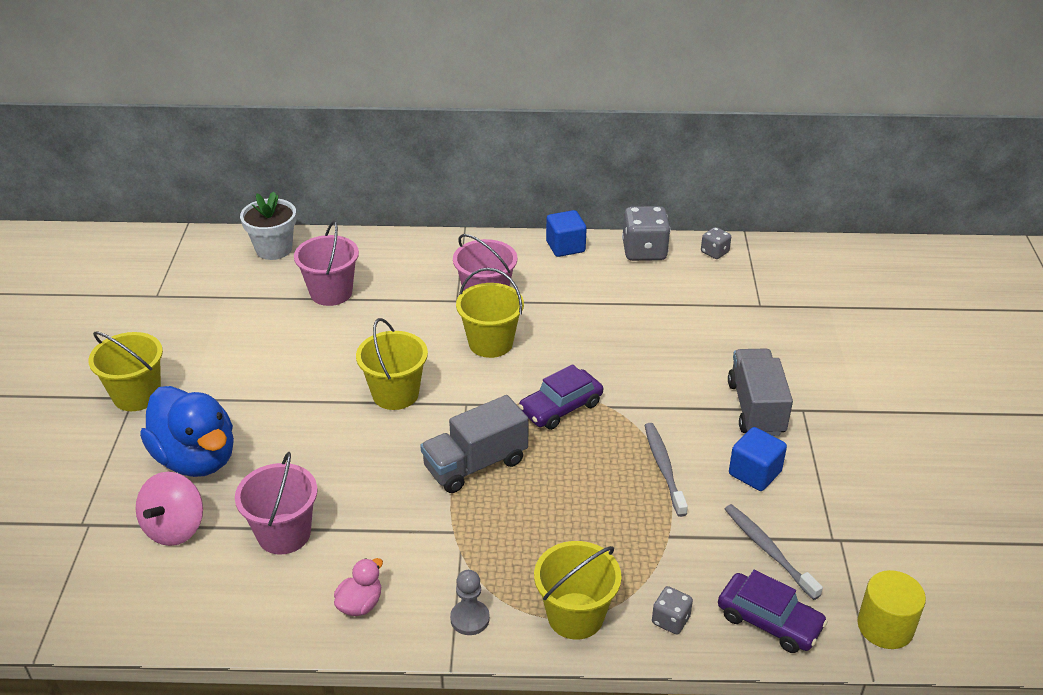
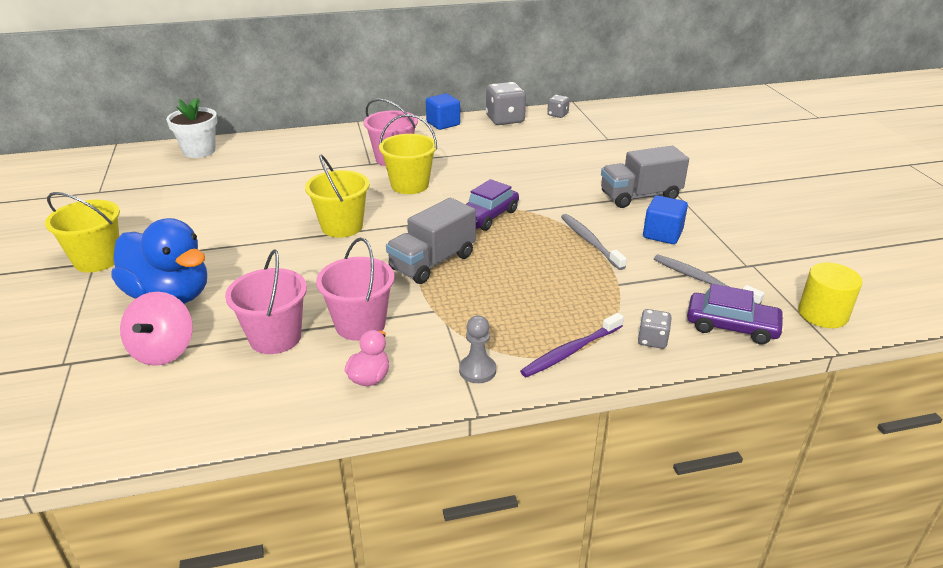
camera: 15 degrees left, 5 degrees down
pink bucket [294,221,359,306] -> pink bucket moved to [316,238,394,341]
yellow bucket [534,541,622,640] -> purple toothbrush [520,313,624,378]
grey truck [728,348,793,436] -> grey truck turned 90 degrees counterclockwise [601,146,689,208]

